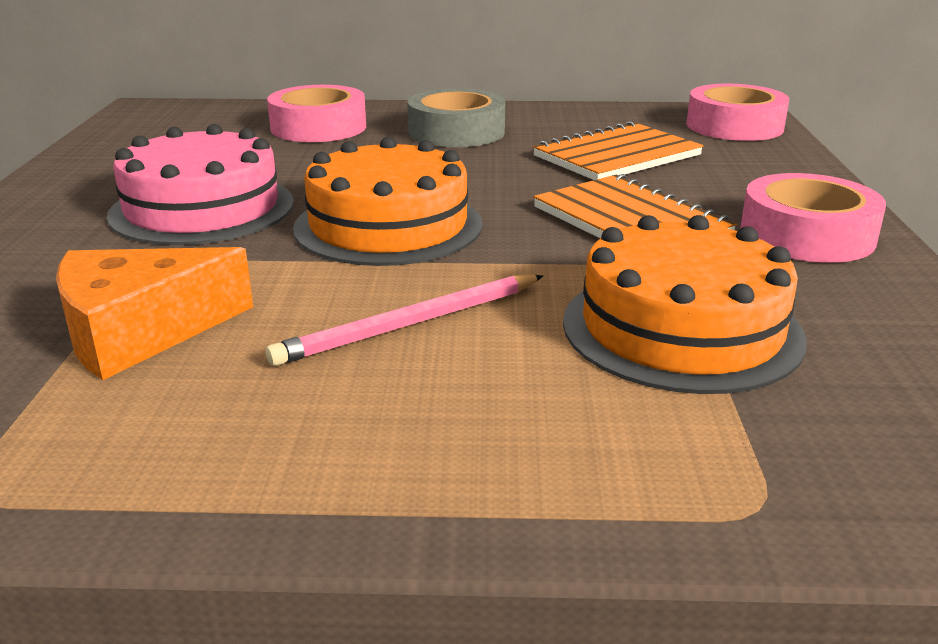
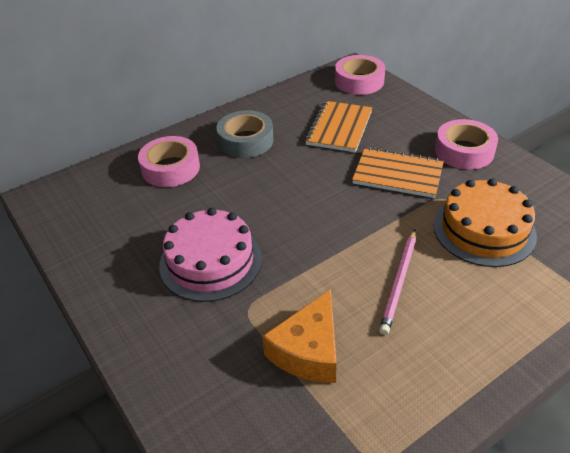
camera: 35 degrees left, 15 degrees up
orange cake [293,137,483,266] -> none

